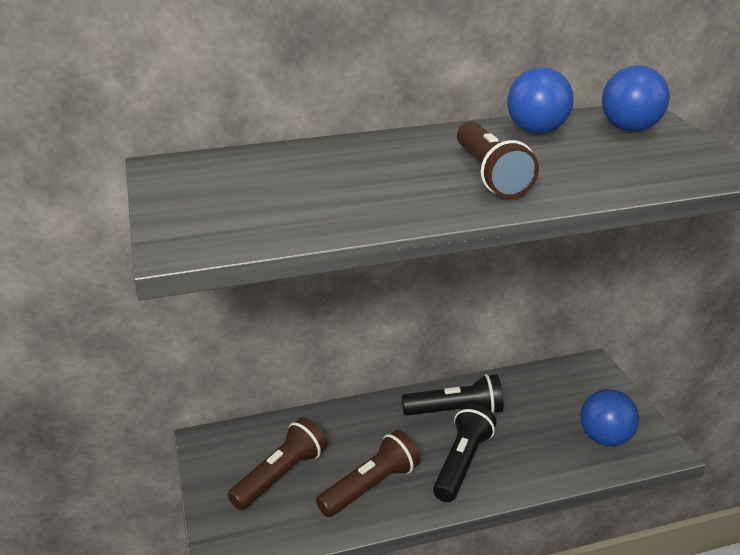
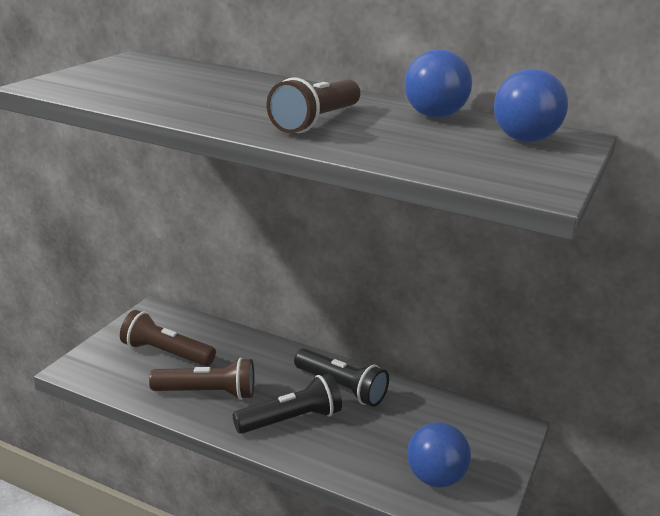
camera: 40 degrees right, 5 degrees down
brown flashlight [228,417,327,510] -> brown flashlight turned 150 degrees counterclockwise [120,310,216,366]

